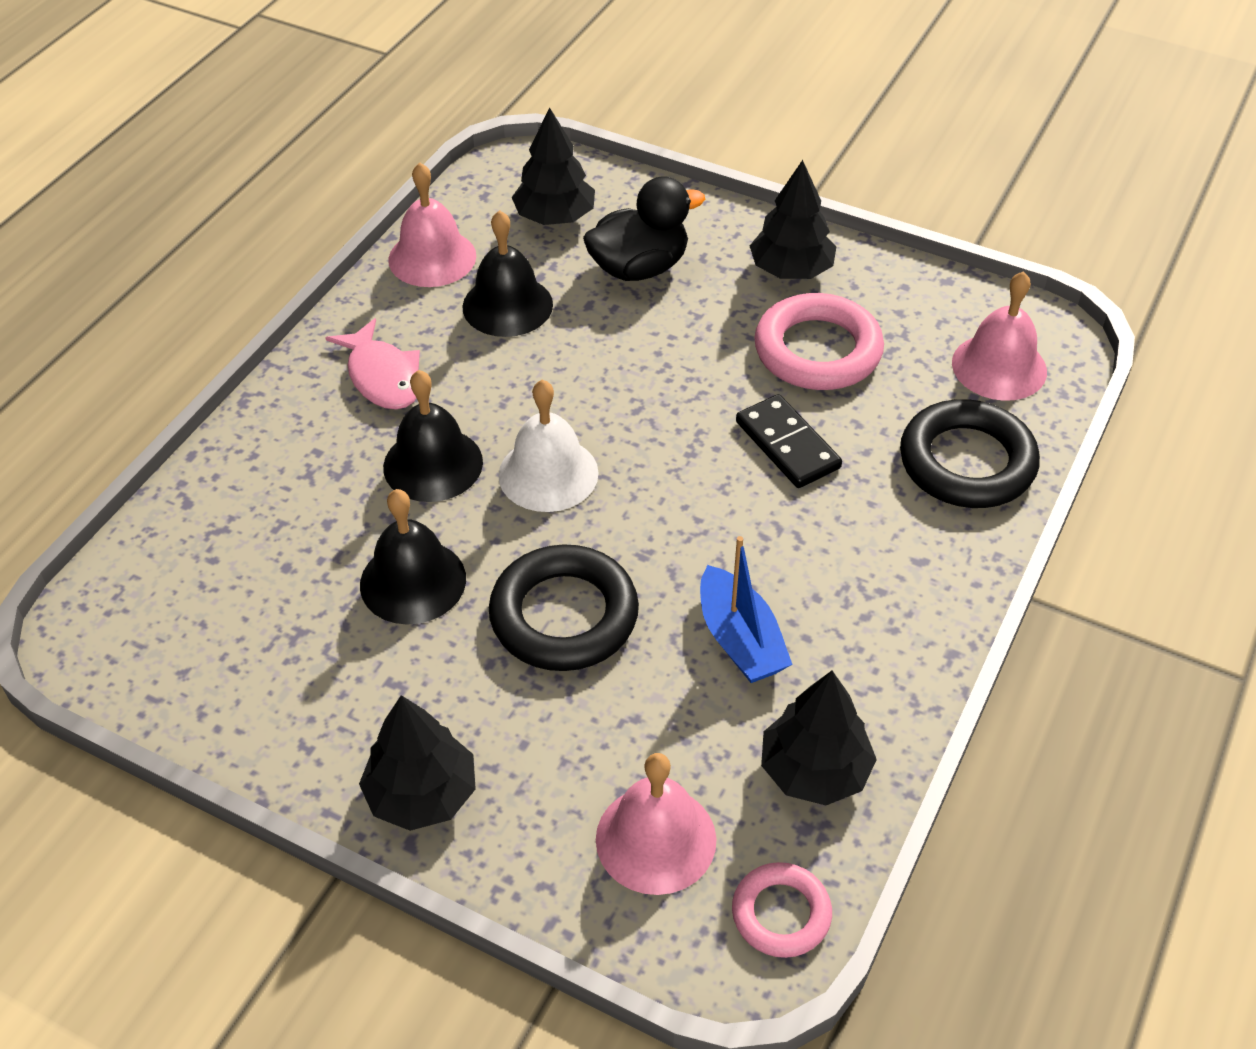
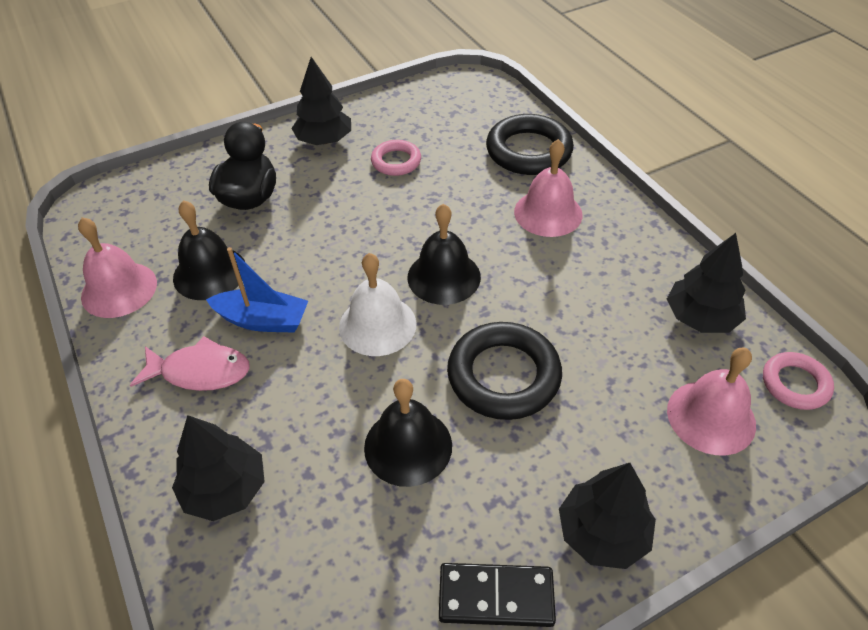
camera: 55 degrees left, 0 degrees up
black bell [383,370,483,502] -> black bell moved to [407,204,481,305]
black tree [512,107,595,225] -> black tree moved to [172,415,265,521]
blue boat [700,536,793,683] -> blue boat moved to [206,247,308,333]
black domino [736,394,842,488] -> black domino moved to [439,563,556,627]
pink ring [754,293,884,390] -> pink ring [371,140,421,176], size x0.58
pink bell [952,271,1047,401] -> pink bell moved to [514,139,583,237]

